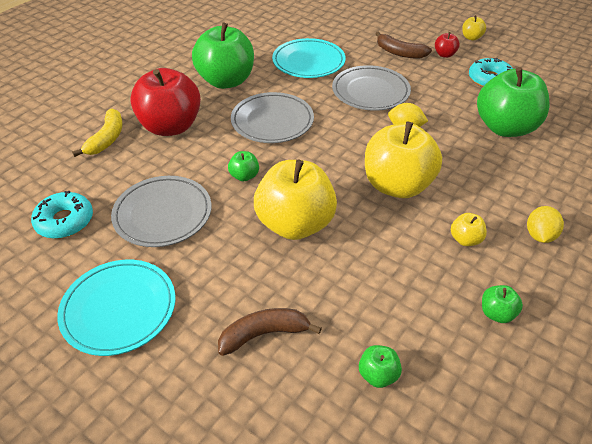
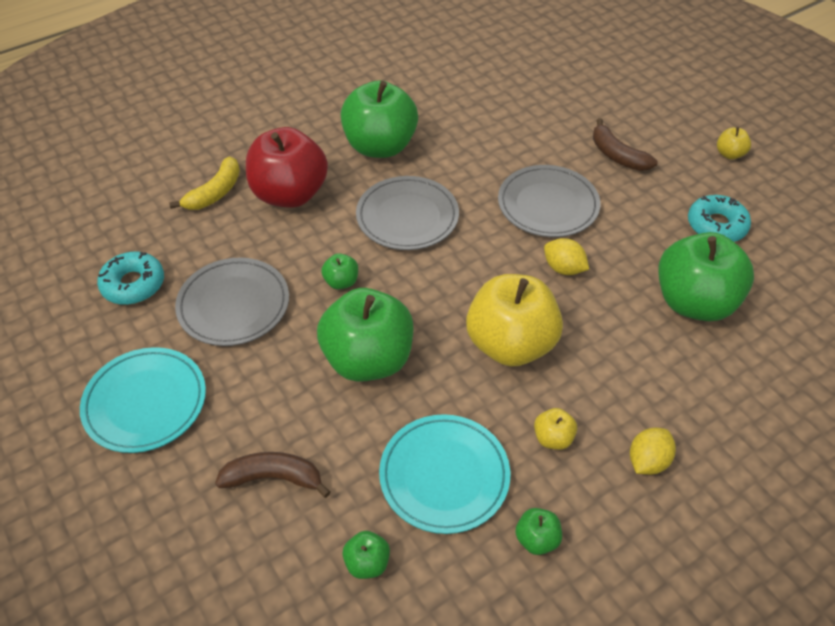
camera: 20 degrees right, 5 degrees up
yellow apple [254,160,337,240] -> green apple [317,288,413,382]
turquoise plate [272,38,346,78] -> turquoise plate moved to [379,414,510,534]
red apple [435,32,460,58] -> none

